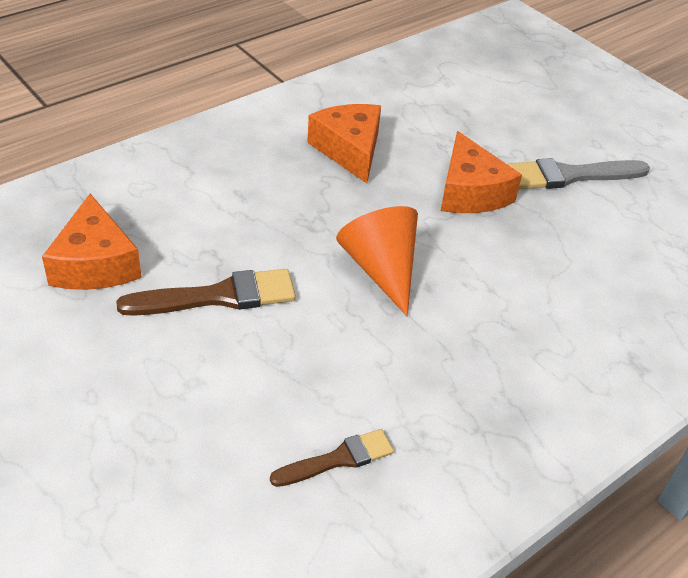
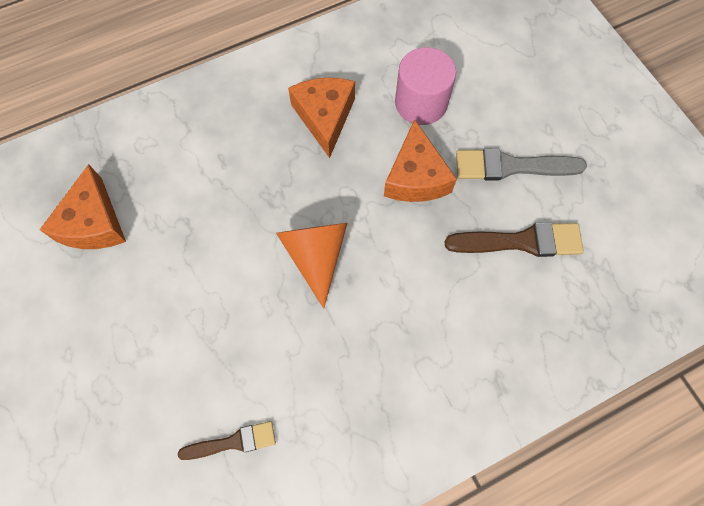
camera: 15 degrees right, 25 degrees up
brown brush [116,269,296,316] -> brown brush moved to [444,222,584,257]
none -> pink cylinder [395,47,456,125]

